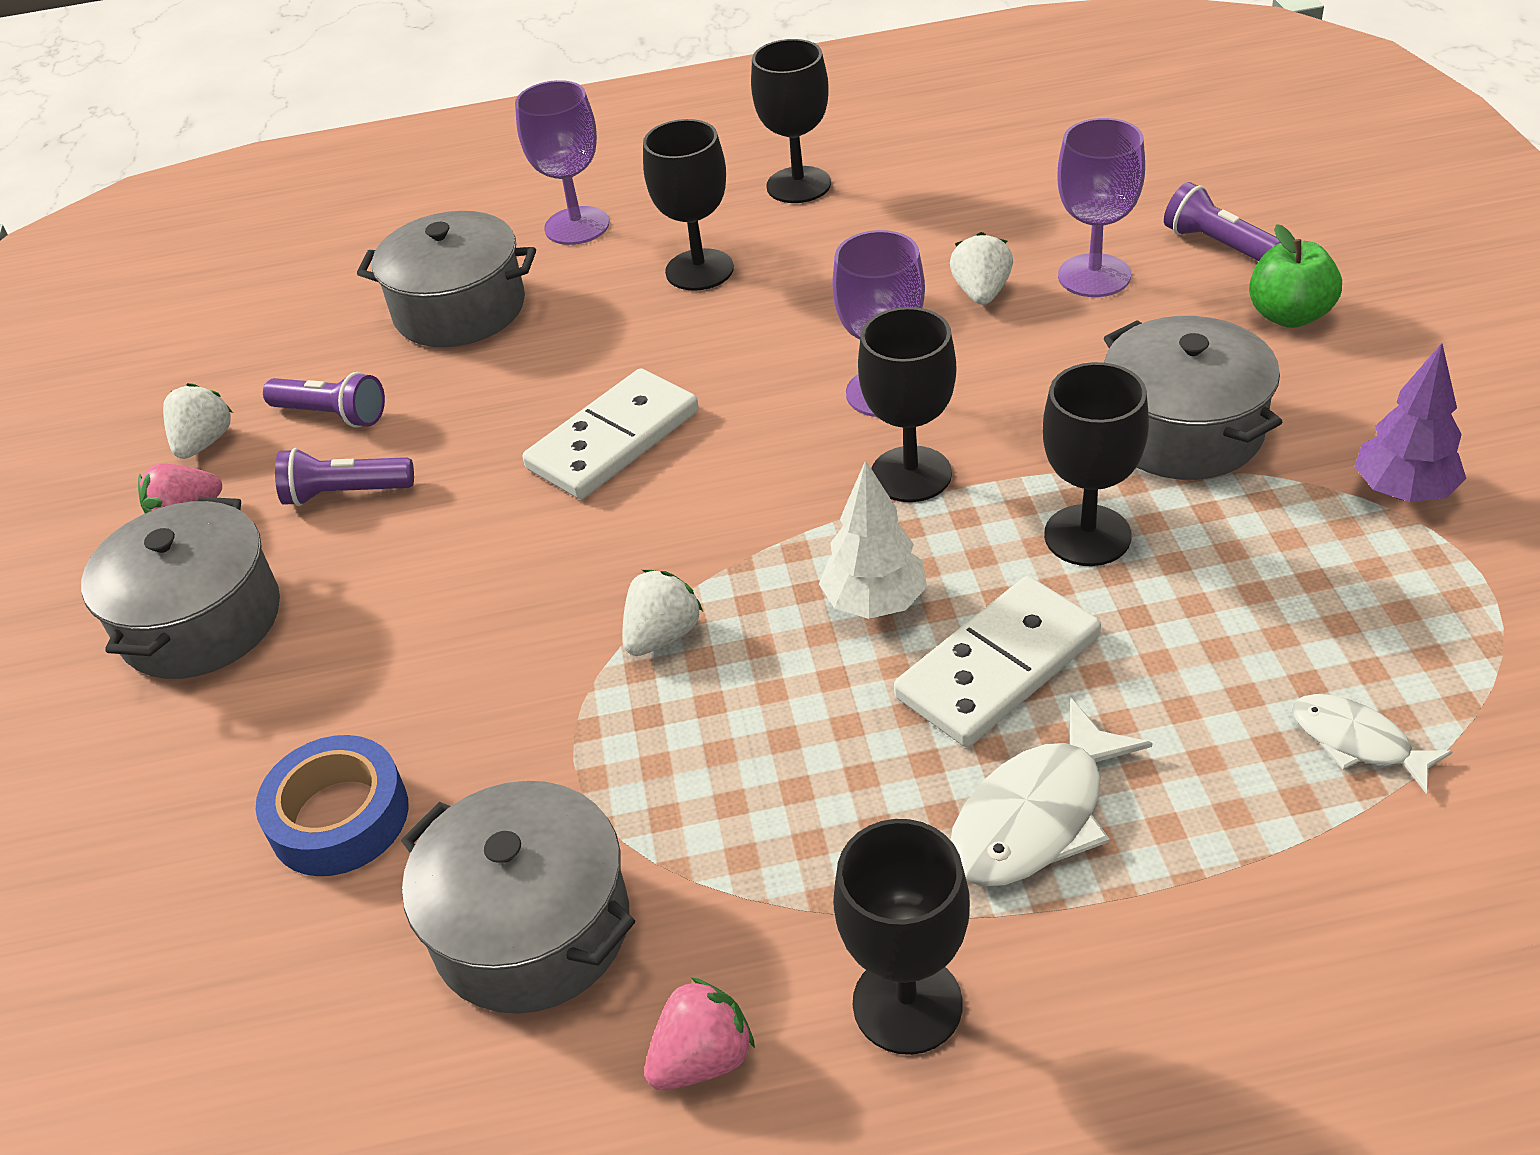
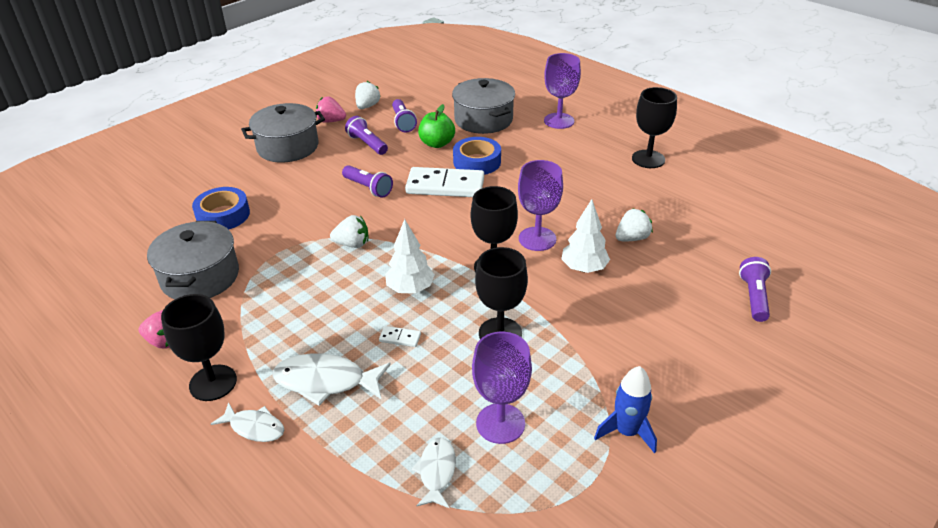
camera: 50 degrees right, 5 degrees down
white strawberry [163,383,233,459] -> white strawberry turned 45 degrees counterclockwise [355,81,381,109]
black goblet [643,119,734,291] -> none
white domino [894,576,1101,747] -> white domino [379,326,421,347], size x0.41
purple goblet [1057,118,1145,297] -> purple goblet moved to [472,332,532,444]
grey pot [1104,316,1282,480] -> none
green apple [1249,224,1342,328] -> green apple moved to [418,104,455,148]
purple tree [1354,343,1466,502] -> blue rocket [594,366,657,454]
none -> white fish [211,402,284,442]
none -> purple flashlight [342,165,393,198]
none -> blue tape [453,137,501,175]
none -> white tree [562,199,610,273]

